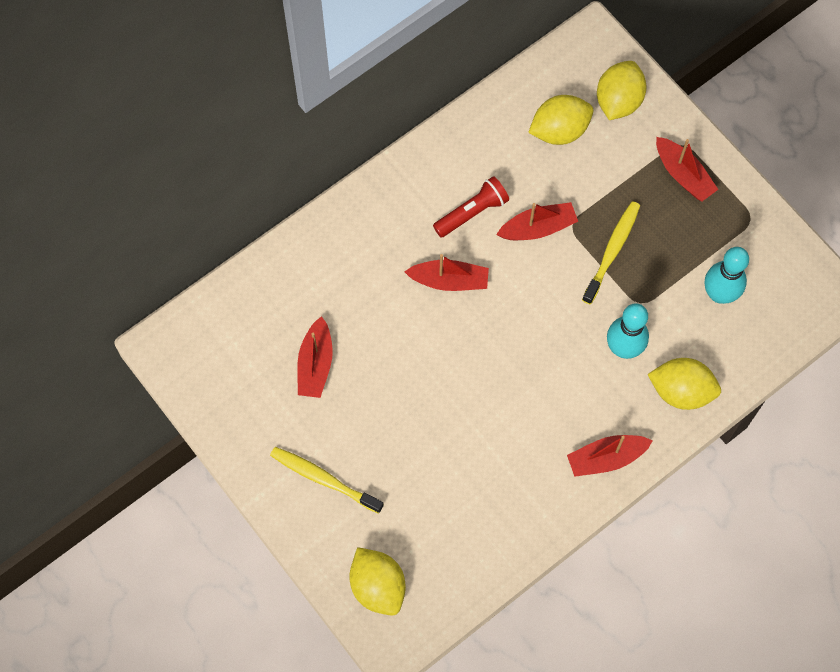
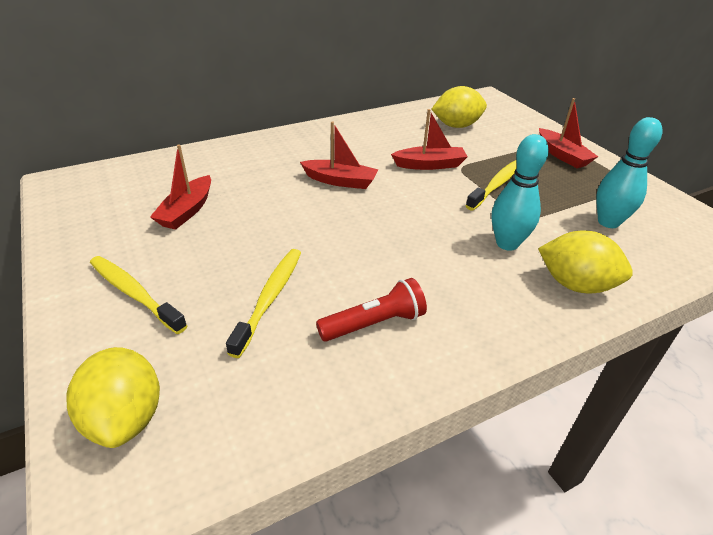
camera: 10 degrees right, 30 degrees down
red flashlight [433,176,509,237] -> red flashlight moved to [316,278,427,342]
red boat [567,435,653,477] -> none
yellow lemon [597,61,646,120] -> none
none -> yellow toothbrush [226,249,301,358]

